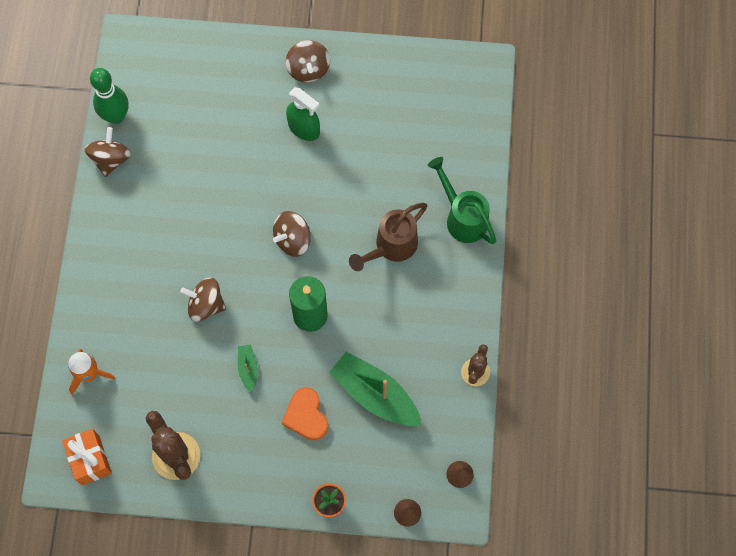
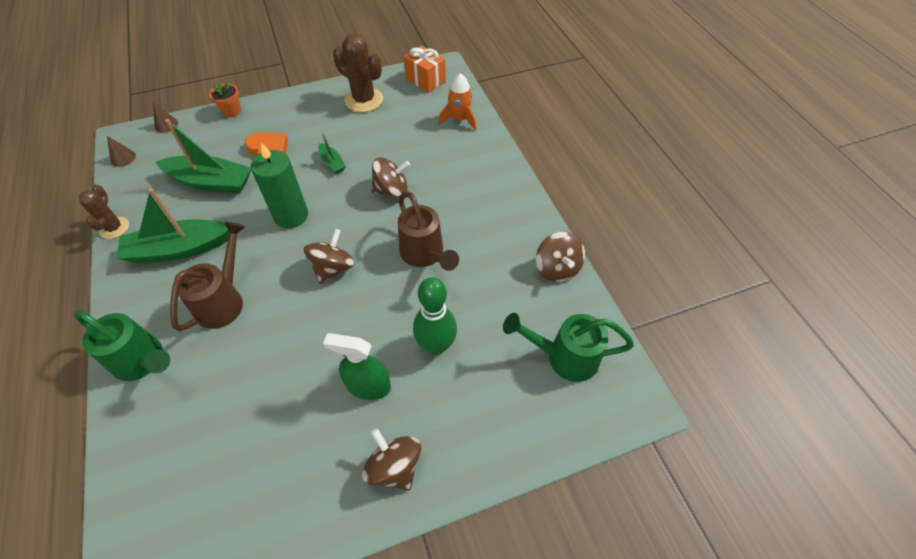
camera: 155 degrees right, 15 degrees down
green bowling pin [90,68,129,124] -> green bowling pin moved to [413,277,457,355]
none -> green boat [117,188,230,264]
none -> brown watering can [398,192,459,271]
none -> green watering can [503,313,634,382]

